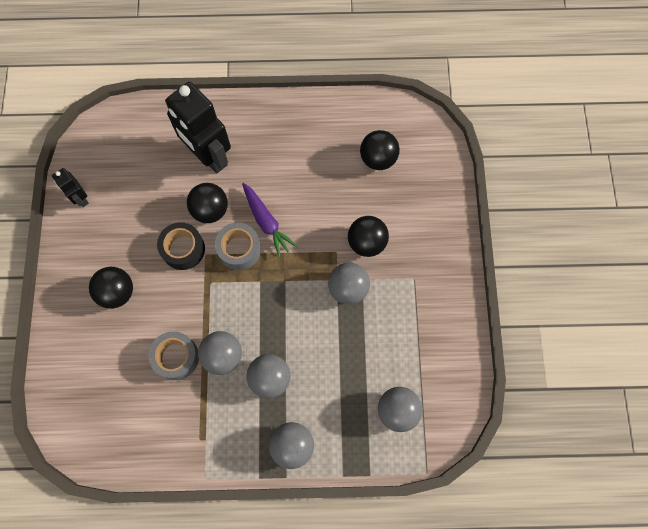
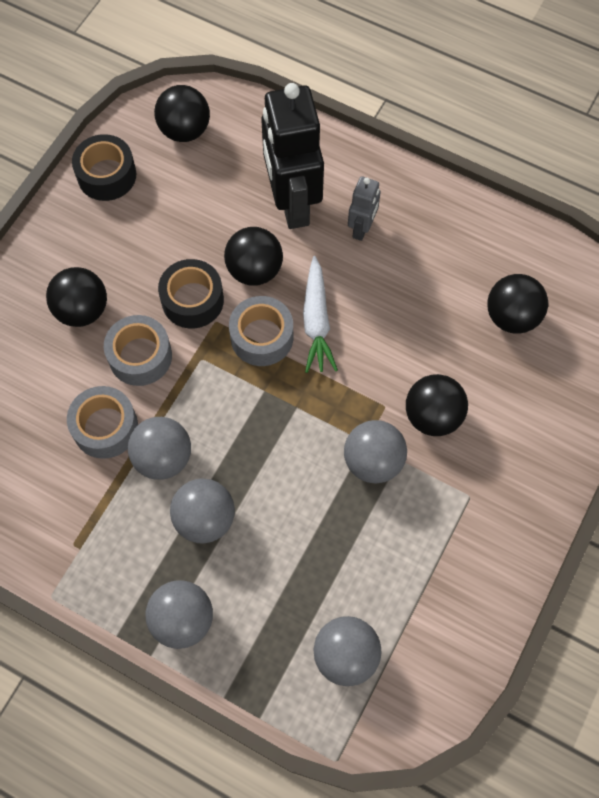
camera: 30 degrees right, 5 degrees down
black robot [52,168,89,207] -> black tape [72,134,136,201]
purple carrot [242,183,297,257] -> white carrot [303,256,338,373]
none -> grey tape [104,315,172,386]
none -> black ball [154,85,210,142]
none -> grey robot [348,176,381,241]

